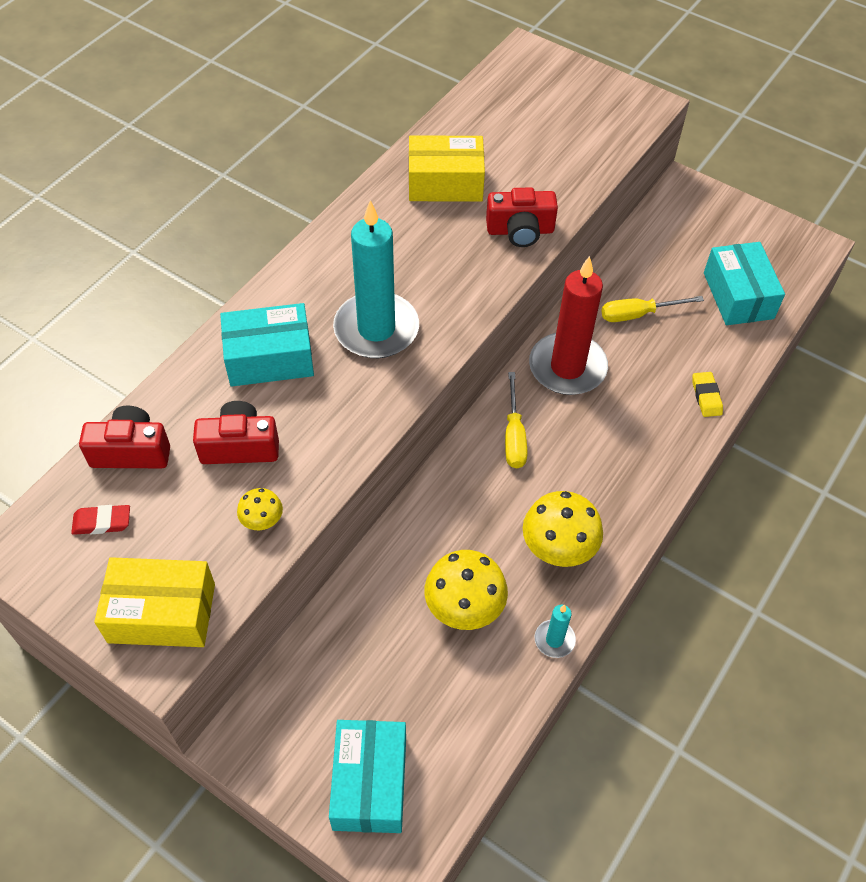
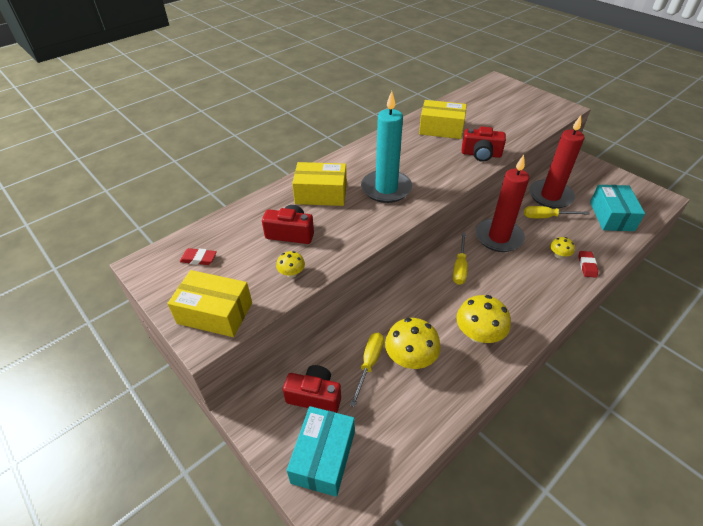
camera: 15 degrees right, 10 degrees down
red camera [79,405,170,468] -> red camera moved to [283,365,341,413]
turquoise box [220,303,314,387] -> yellow box [292,162,347,206]
turquoise candle [535,605,576,658] -> none
yellow eraser [692,372,723,417] -> red eraser [579,251,598,278]
none -> yellow screwdriver [350,333,384,407]
none -> red candle [529,116,584,209]
none -> yellow mushroom [550,237,575,259]

